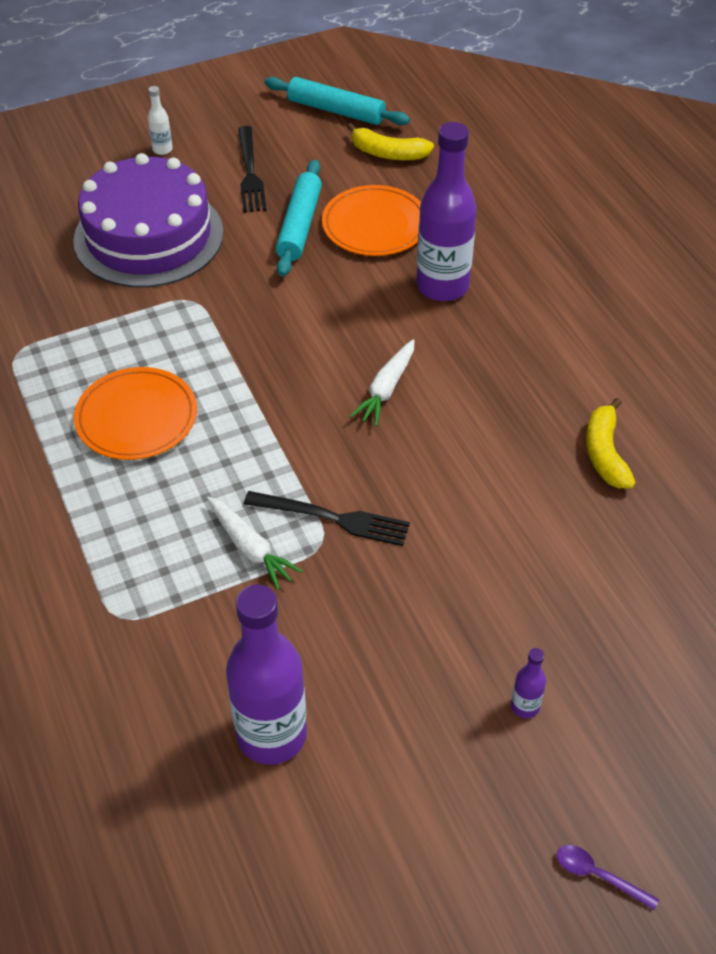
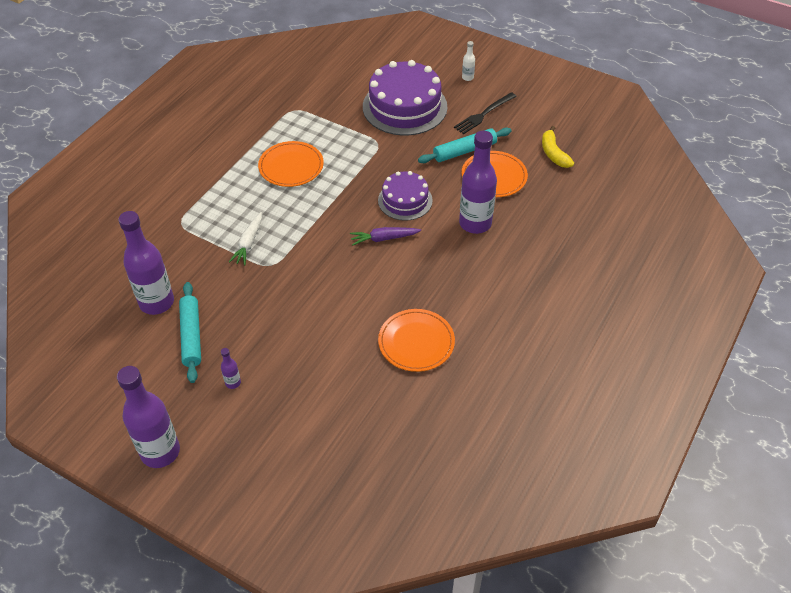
camera: 55 degrees right, 0 degrees up
black fork [244,491,410,546] -> none
turquoise rolling pin [265,77,410,125] -> turquoise rolling pin moved to [179,282,201,383]
white carrot [350,339,415,426] -> purple carrot [350,227,421,246]
purple spoon [557,845,659,911] -> purple bottle [117,366,180,468]
yellow banana [586,398,636,488] -> orange plate [378,309,455,372]
none -> purple cake [378,171,433,221]

